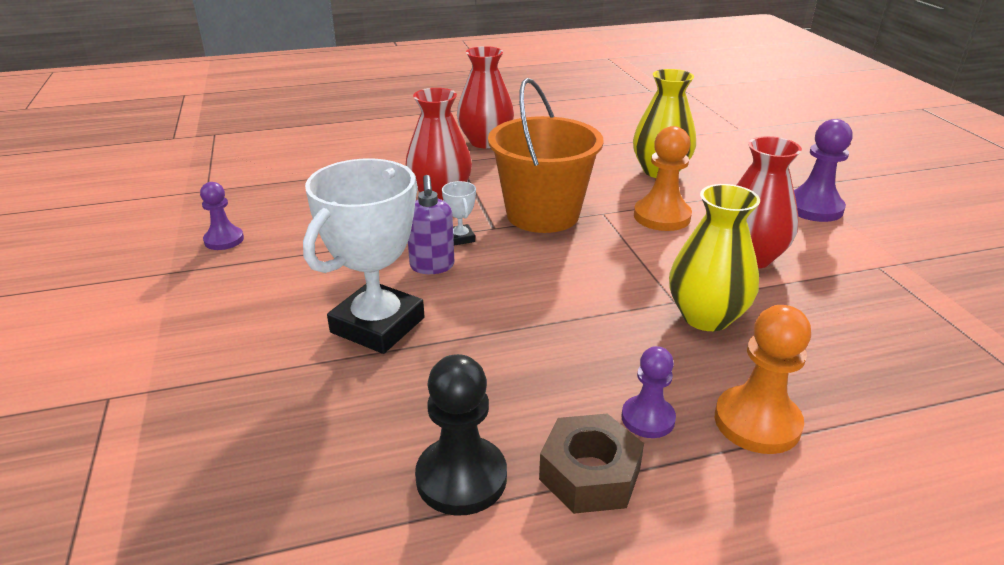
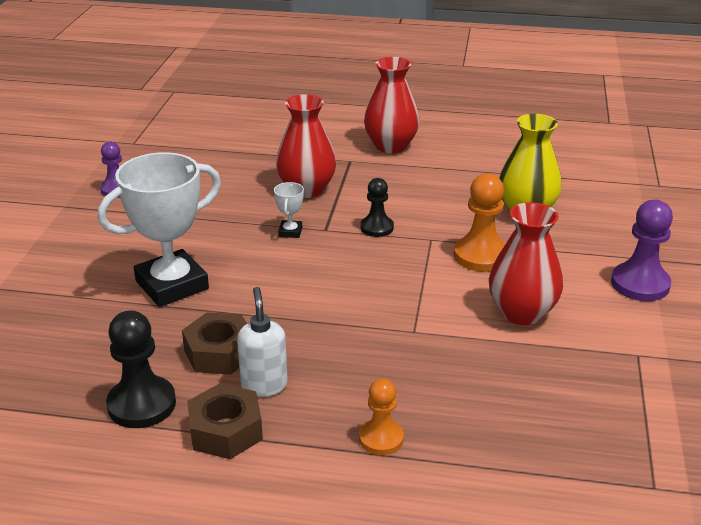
camera: 25 degrees right, 0 degrees up
purple soap dispenser [408,175,454,274] -> none
orange bucket [488,78,603,233] -> black pawn [360,178,394,237]
purple pawn [622,346,676,438] -> none
yellow vase [669,184,760,331] -> none
orange pawn [715,305,811,454] -> orange pawn [359,379,404,455], size x0.64
none -> brown nut [182,312,247,375]
none -> white soap dispenser [237,287,288,397]

